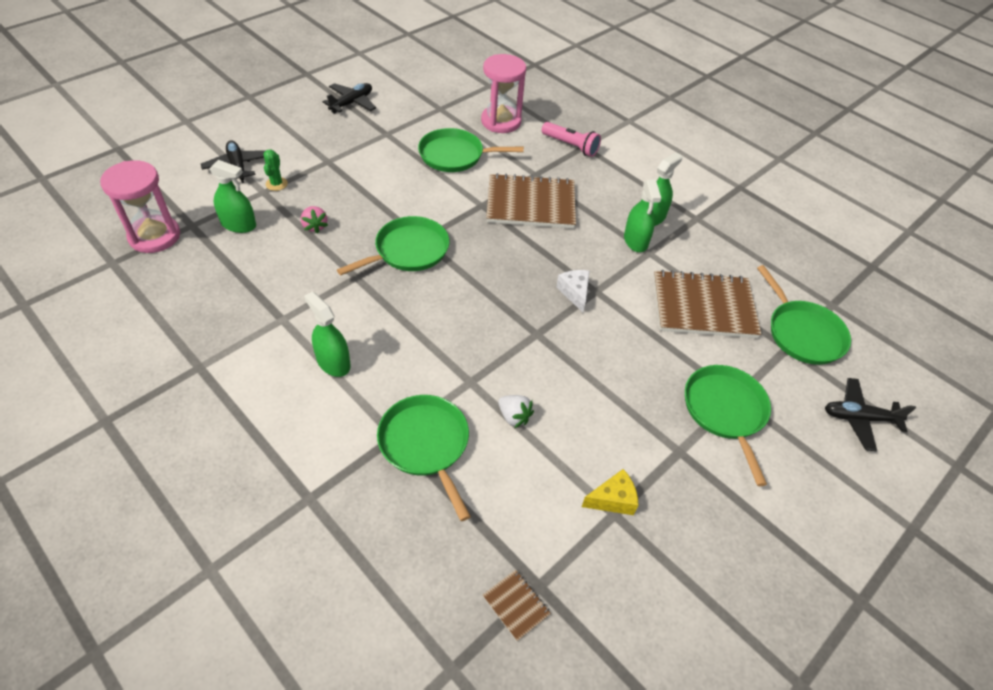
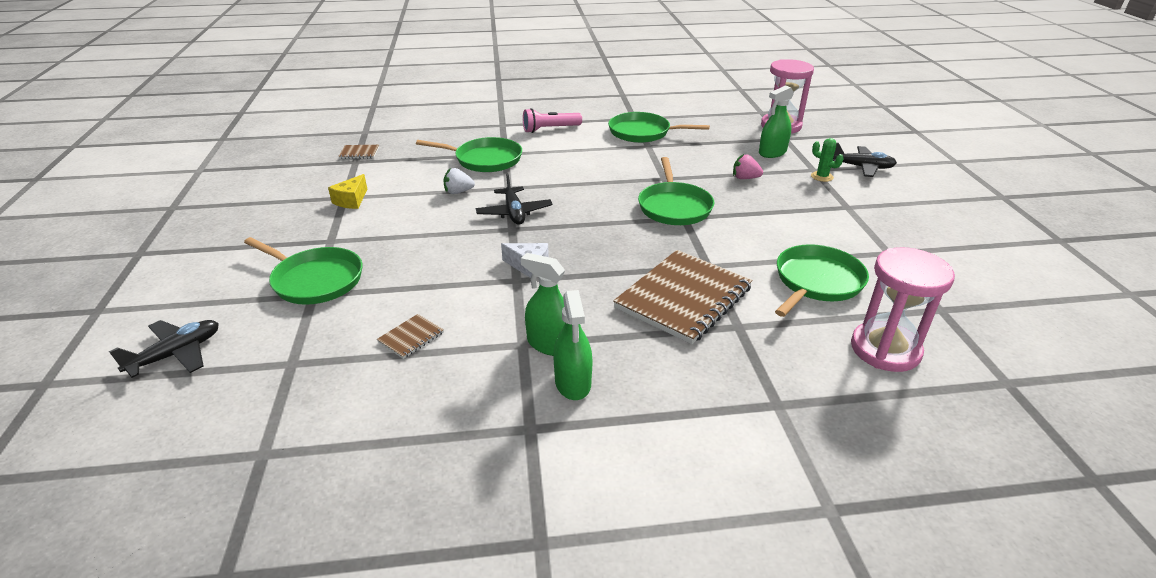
camera: 130 degrees right, 15 degrees down
green spray bottle [304,291,351,377] -> none
black plane [323,83,376,114] -> black plane moved to [476,173,553,225]
pink flashlight [542,122,601,157] -> pink flashlight moved to [523,108,582,133]
brown notebook [654,270,762,338] -> brown notebook [377,314,444,359], size x0.42
green pan [757,265,851,365] -> green pan moved to [608,112,710,143]

